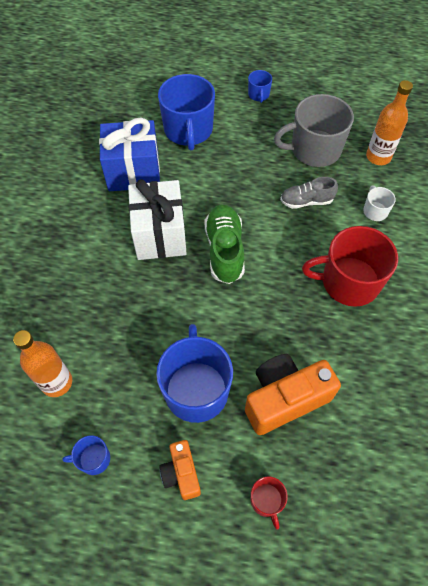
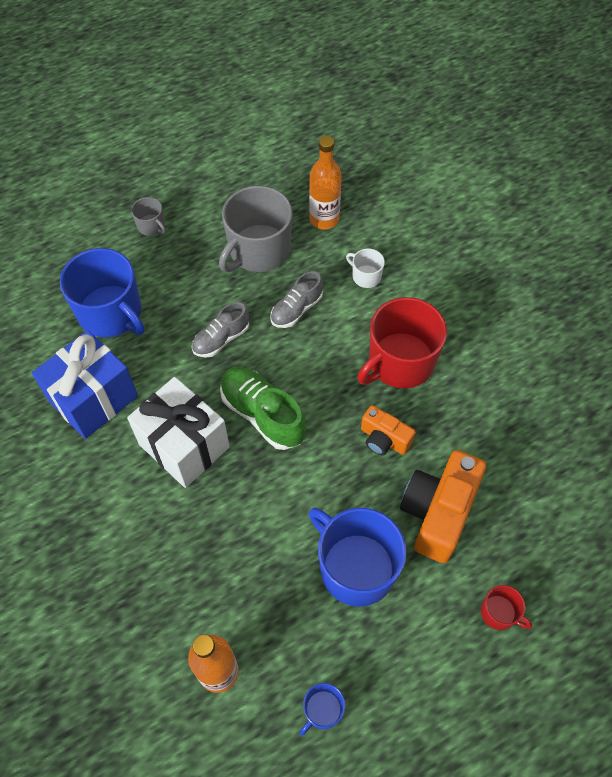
camera: 40 degrees left, 0 degrees up
orange camera [159,440,201,500] -> orange camera moved to [361,405,415,455]
blue mug [248,70,272,103] -> grey mug [131,197,166,236]
none -> grey shoe [192,302,249,358]

